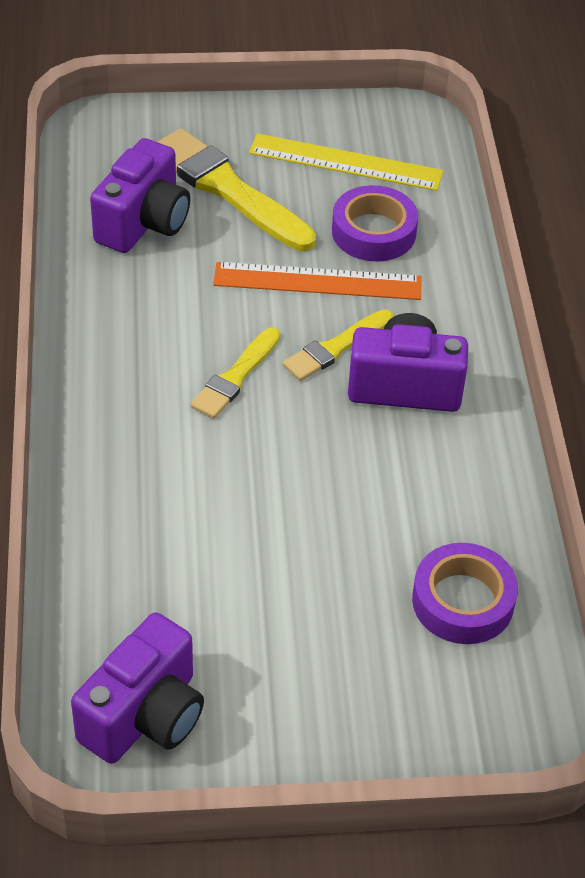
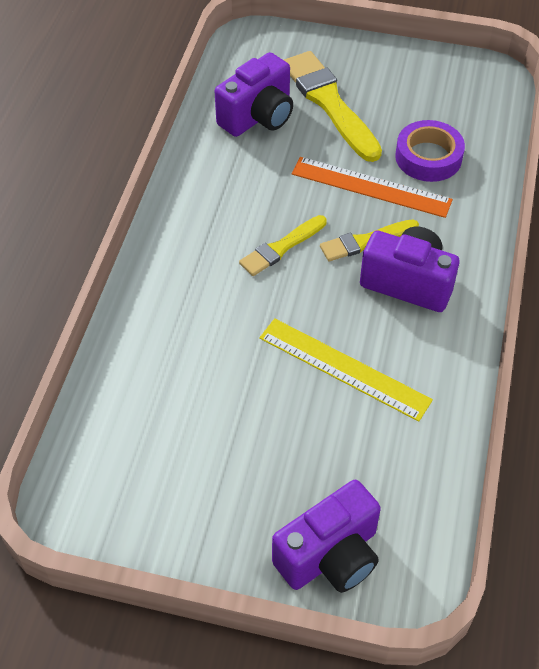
camera: 20 degrees right, 5 degrees up
purple camera [71,612,204,764] -> purple camera moved to [272,480,381,593]
yellow ruler [249,133,443,191] -> yellow ruler moved to [259,318,433,422]
purple tape [412,543,518,644] -> none

